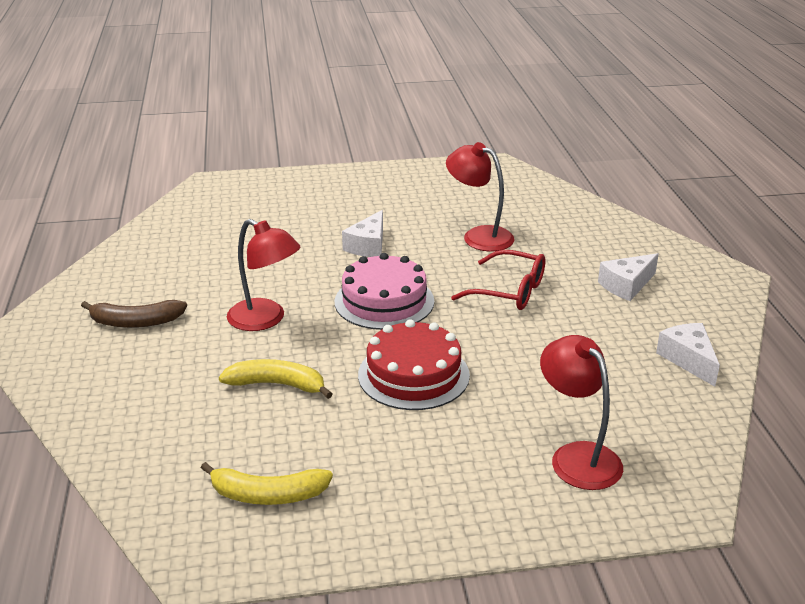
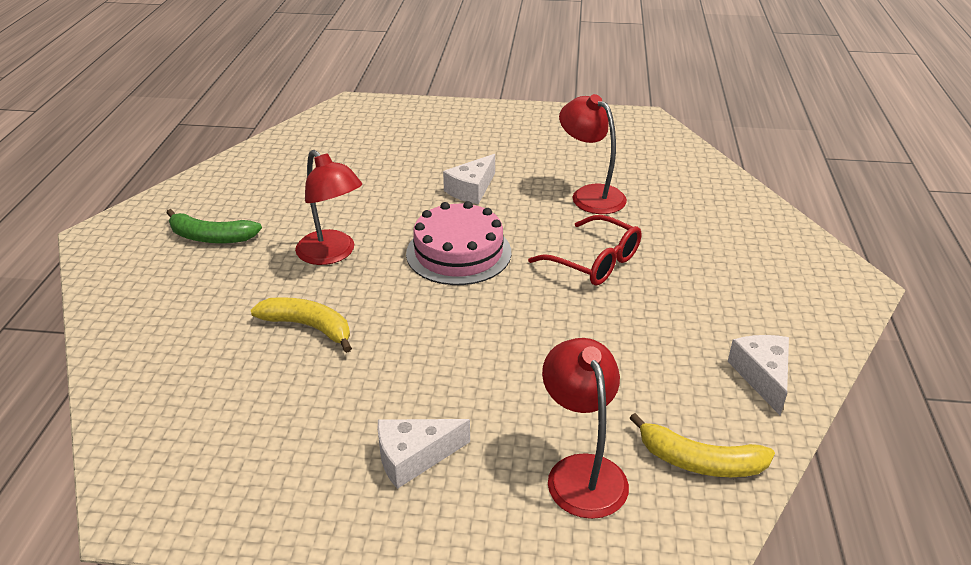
camera: 15 degrees right, 5 degrees up
brown banana [81,300,187,328] -> green banana [166,209,262,244]
yellow banana [201,462,333,505] -> yellow banana moved to [630,413,775,477]
red cake [358,319,470,410] -> none
white cheese [598,253,659,301] -> white cheese moved to [378,419,470,489]

